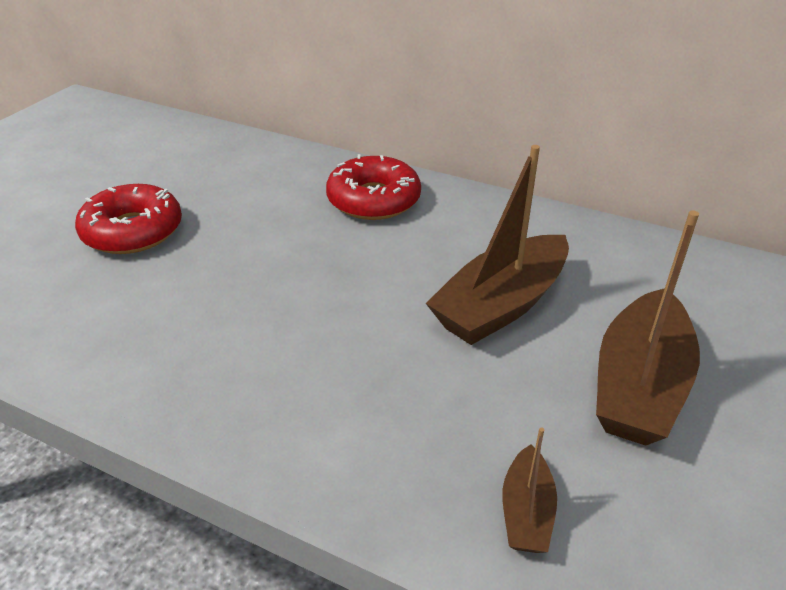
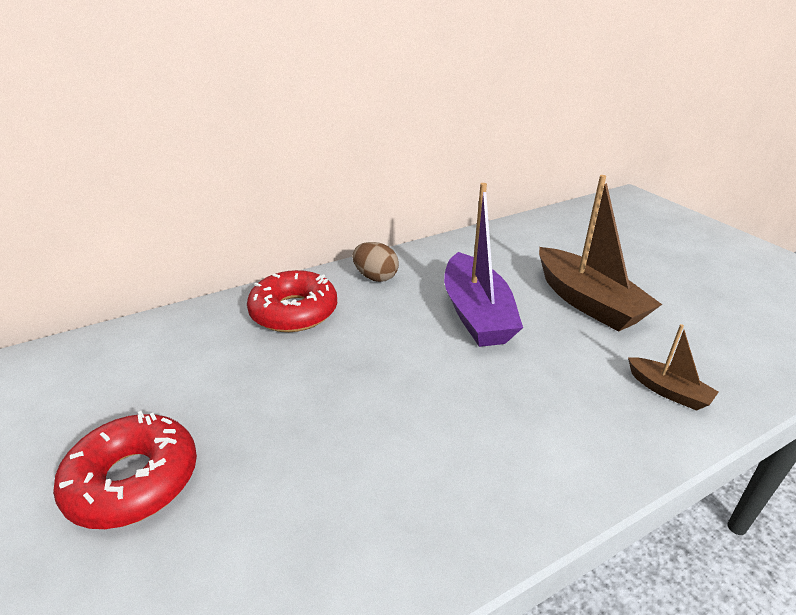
camera: 55 degrees left, 5 degrees down
brown boat [426,145,569,345] -> purple boat [444,183,523,347]
none -> brown egg [352,242,399,282]

